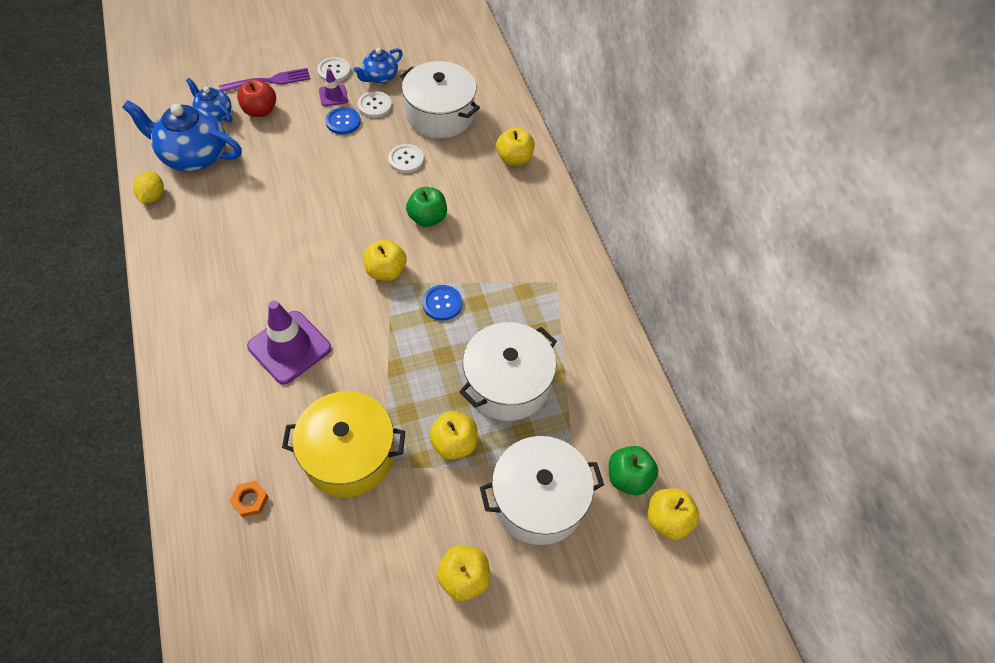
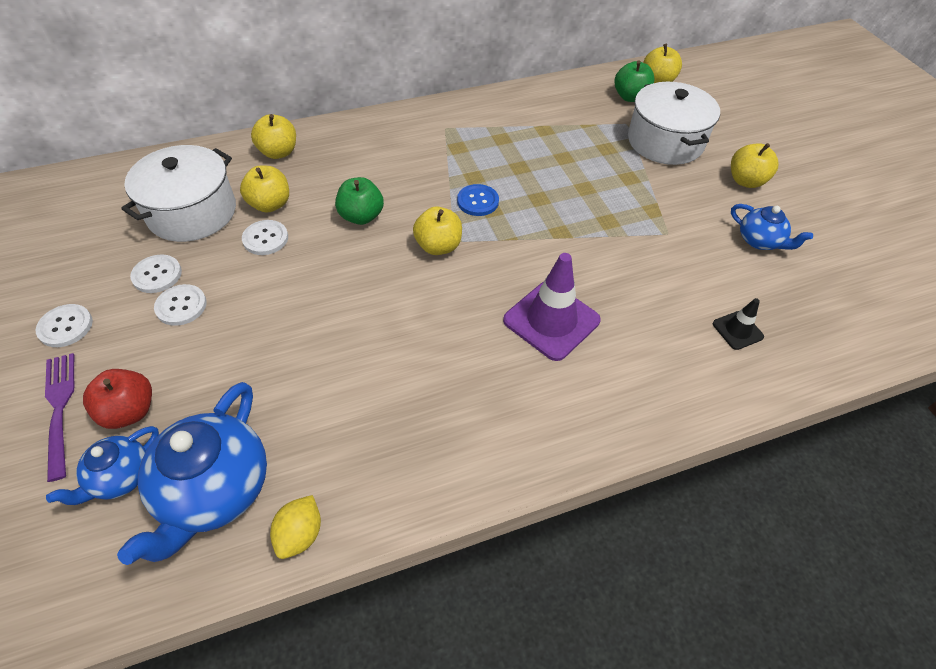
camera: 90 degrees left, 5 degrees down
yellow lemon [133,172,164,203] -> yellow lemon turned 75 degrees counterclockwise [270,495,321,559]
orange nut [230,481,269,517] -> black traffic cone [713,298,764,350]
yellow pot [282,391,405,497] -> none
purple traffic cone [319,68,348,106] -> none
blue button [325,107,361,134] -> white button [154,284,207,326]
blue teapot [353,48,403,83] -> blue teapot moved to [731,204,813,250]
yellow apple [429,411,478,460] -> yellow apple moved to [240,166,289,212]
white pot [459,322,557,421] -> none

